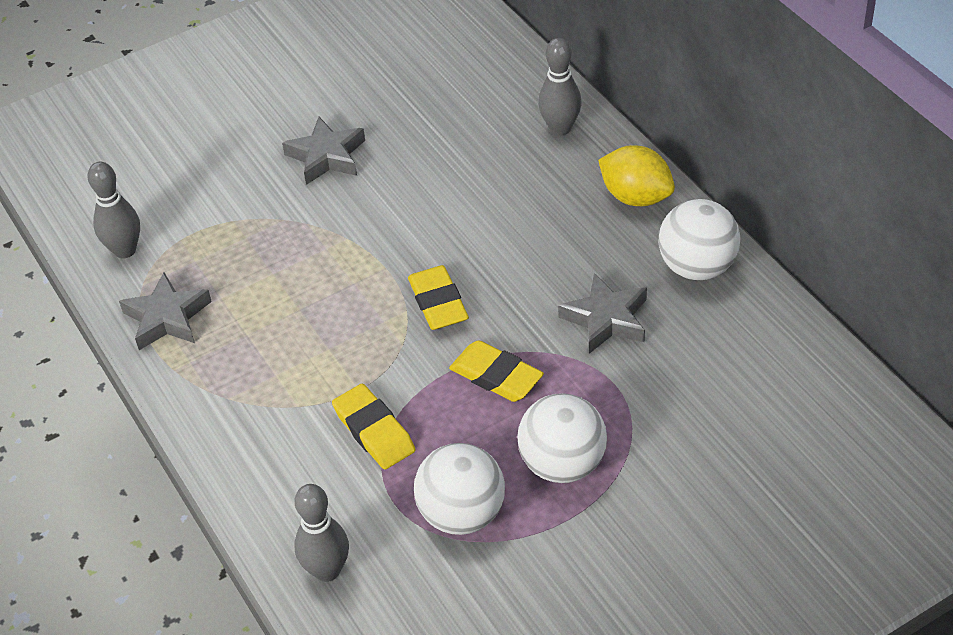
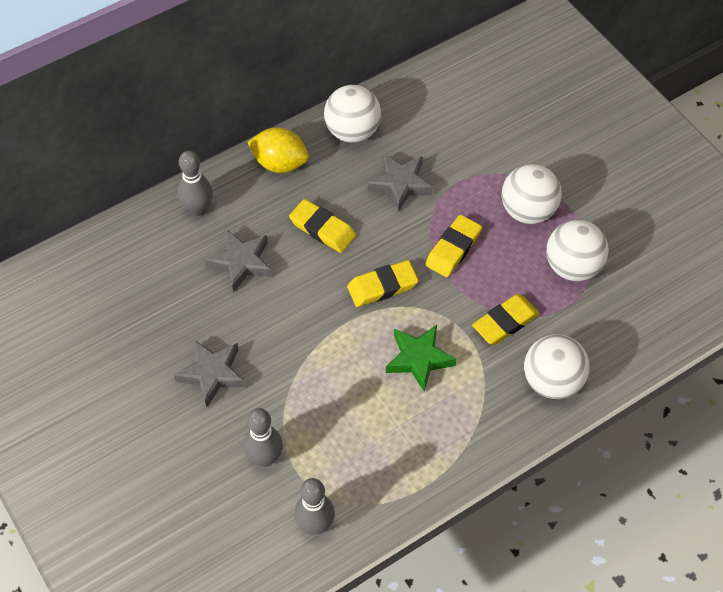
camera: 95 degrees left, 10 degrees up
grey star [119,273,212,350] -> grey star moved to [205,229,272,293]
grey bowling pin [294,484,349,582] -> grey bowling pin moved to [244,408,283,467]
yellow lemon [598,145,675,206] -> yellow lemon turned 75 degrees clockwise [248,127,309,173]
none -> yellow eraser [289,199,356,253]
none -> green star [386,325,457,392]
none -> white ball [524,334,590,399]

